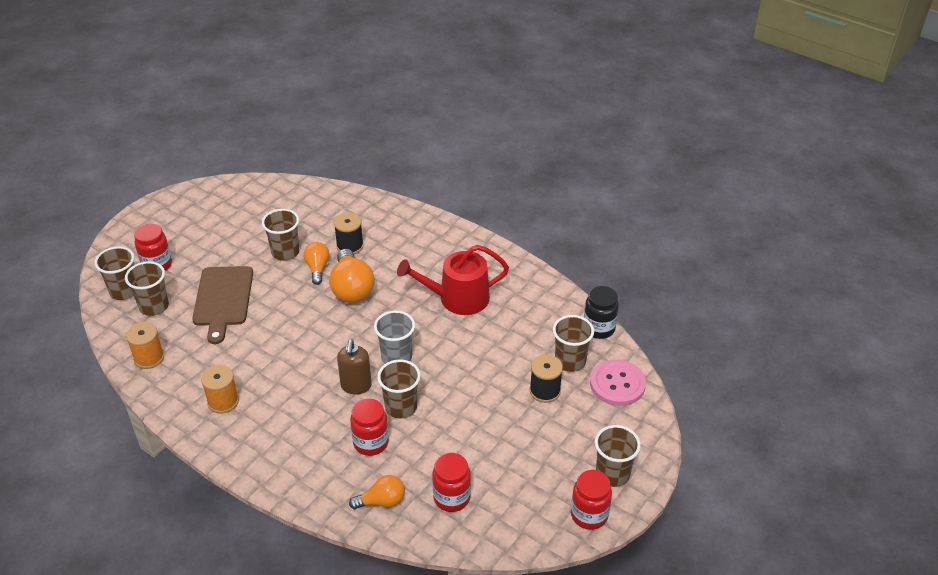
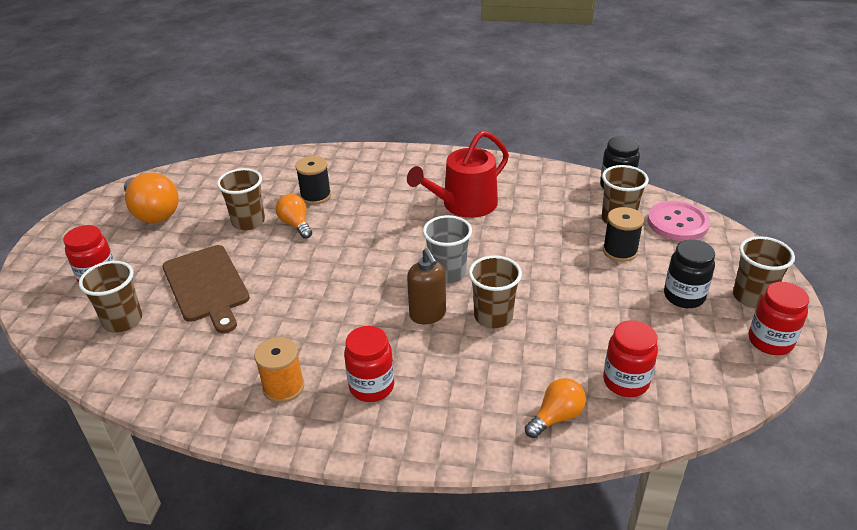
camera: 25 degrees left, 5 degrees down
brown cup [95,246,134,300] -> none
orange spool [126,322,164,369] -> none
orange light bulb [329,249,375,303] -> orange light bulb moved to [124,172,179,223]
red jar [350,398,389,456] -> red jar moved to [344,326,394,402]
none -> black jar [664,239,715,308]

